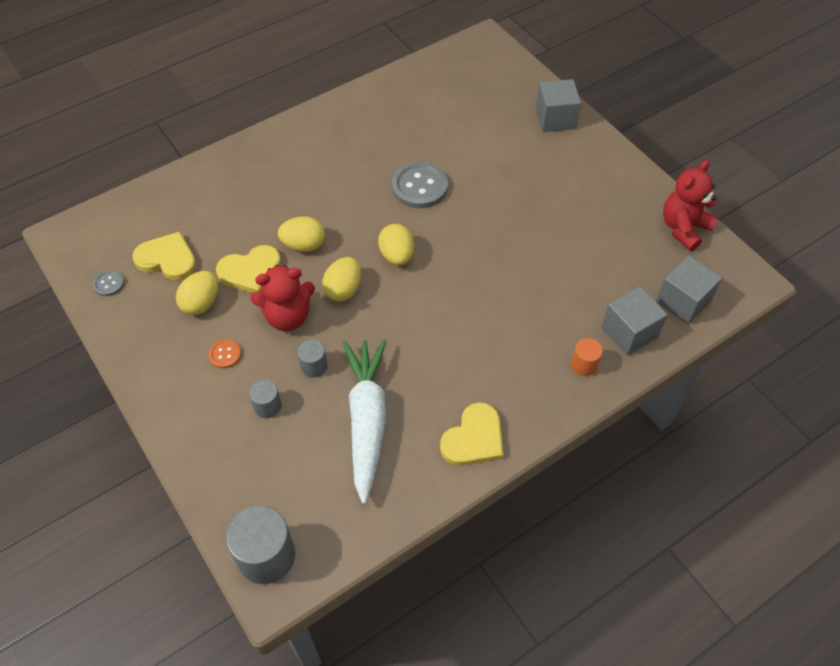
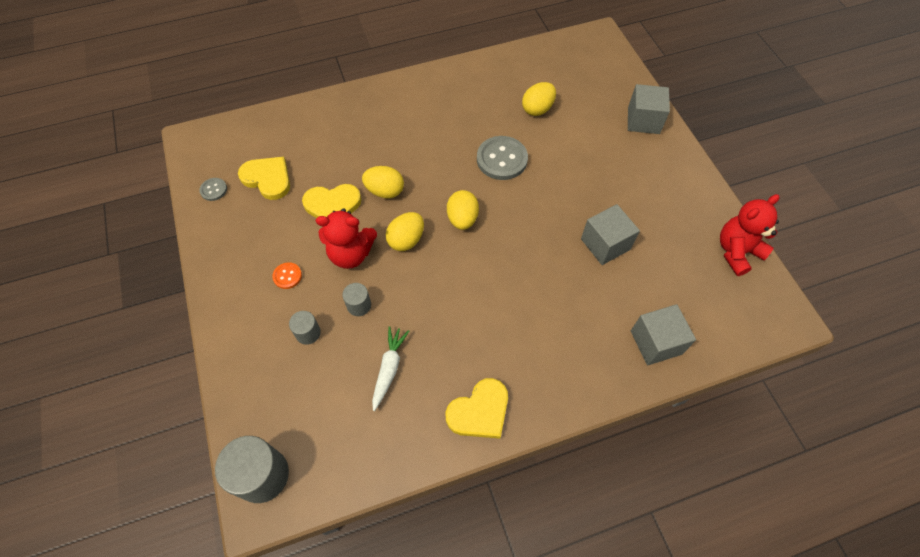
camera: 15 degrees right, 5 degrees up
yellow egg [176,271,218,315] -> yellow egg moved to [522,82,556,116]
white carrot [343,339,387,504] -> white carrot [372,326,409,411], size x0.53
orange cylinder [571,338,603,376] -> none
grey cube [656,256,722,324] -> grey cube moved to [581,204,640,265]

